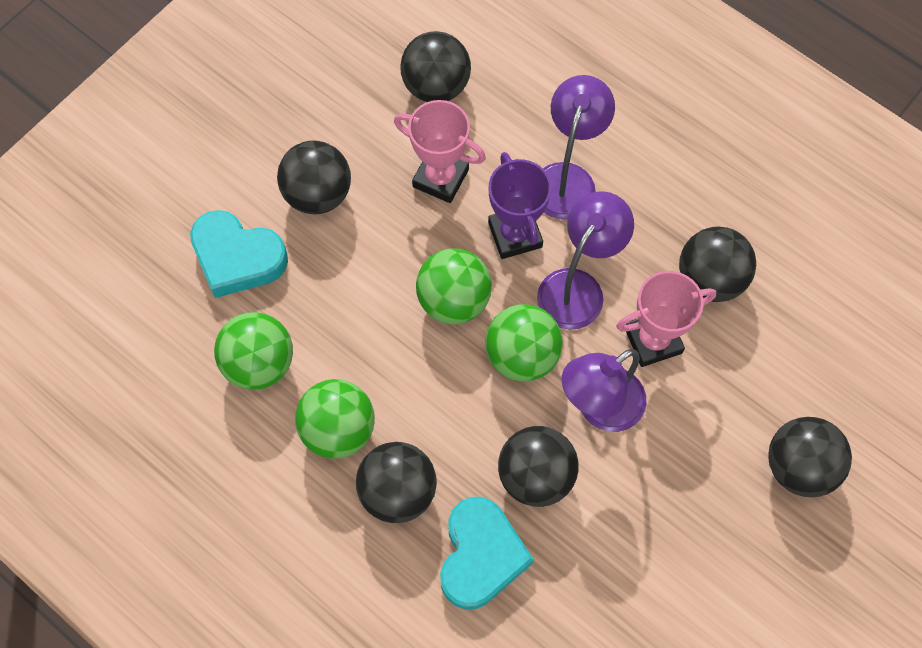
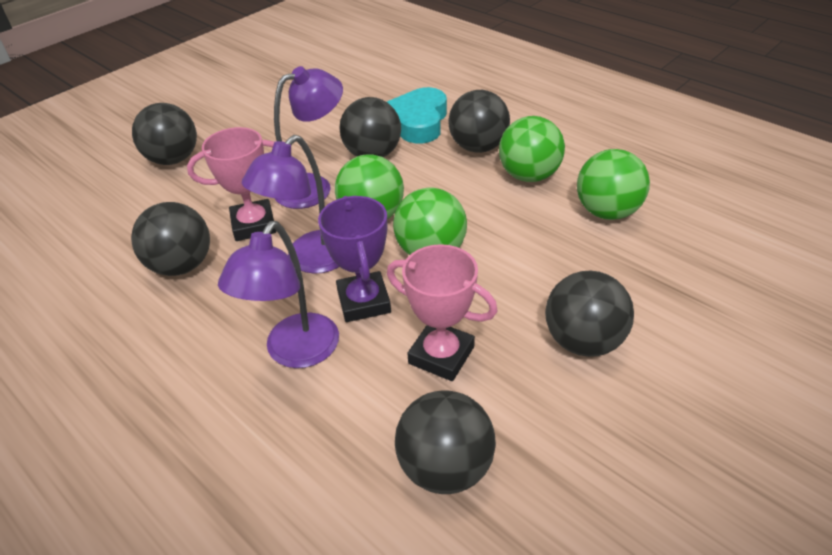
camera: 175 degrees left, 25 degrees down
turquoise heart [190,210,288,298] -> none

